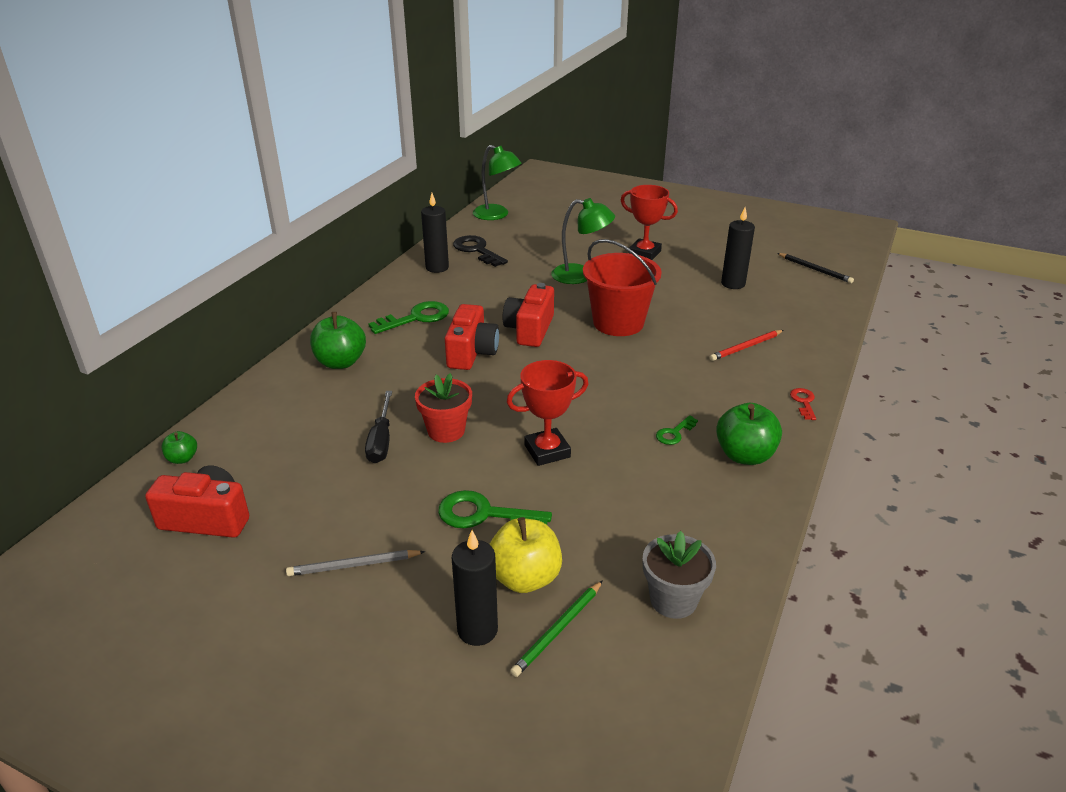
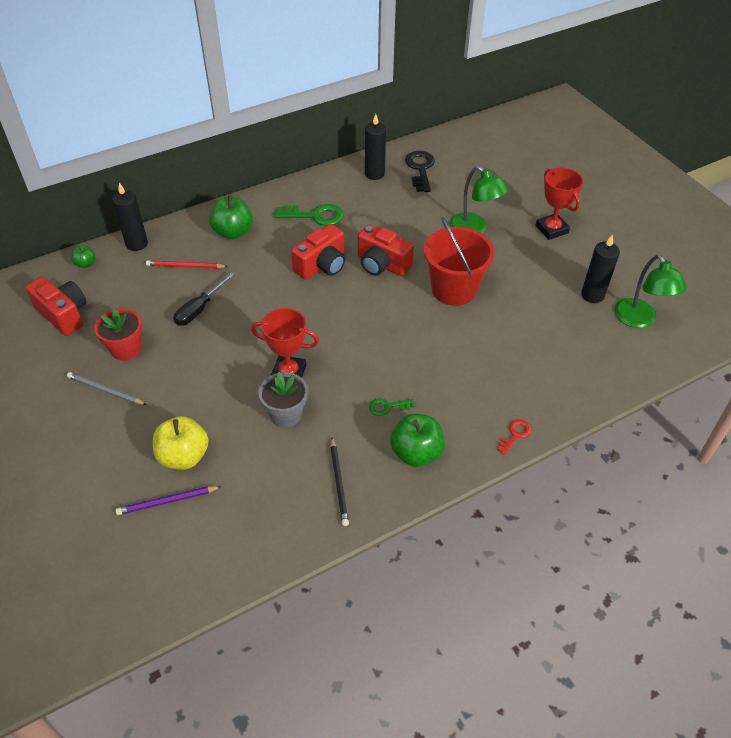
camera: 35 degrees right, 15 degrees up
red flower pot [415,373,472,443] -> red flower pot moved to [94,308,142,361]
green key [438,490,552,528] -> none
black candle [452,530,498,646] -> black candle moved to [112,183,148,251]
green lamp [473,145,521,220] -> green lamp moved to [614,255,687,328]
red camera [503,283,554,347] -> red camera turned 105 degrees counterclockwise [358,224,414,276]
green pencil [510,580,603,677] -> purple pencil [116,486,222,515]
grey flower pot [643,531,716,619] -> grey flower pot moved to [258,372,308,428]
red pencil [710,330,784,361] -> red pencil moved to [146,260,228,269]
black pencil [777,253,854,283] -> black pencil moved to [330,438,349,526]

